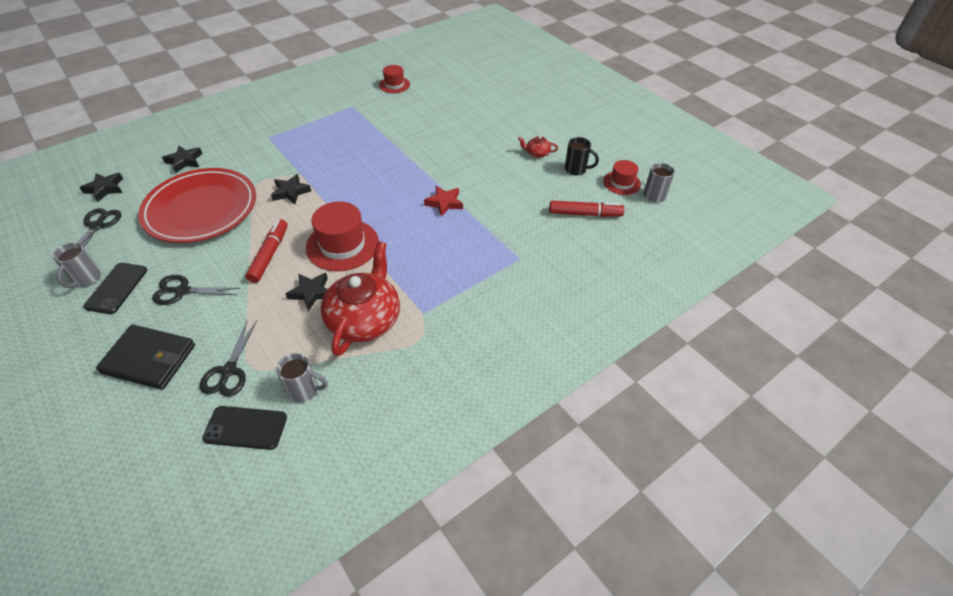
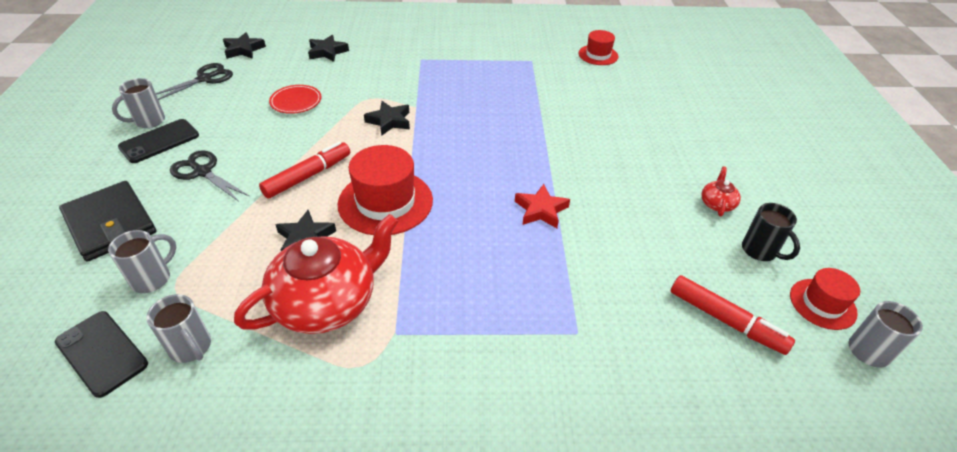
camera: 35 degrees right, 5 degrees down
red plate [138,168,256,243] -> red plate [269,85,322,114], size x0.40
black scissors [200,320,257,397] -> grey mug [108,230,176,293]
red teapot [518,135,558,158] -> red teapot turned 60 degrees clockwise [701,167,741,216]

